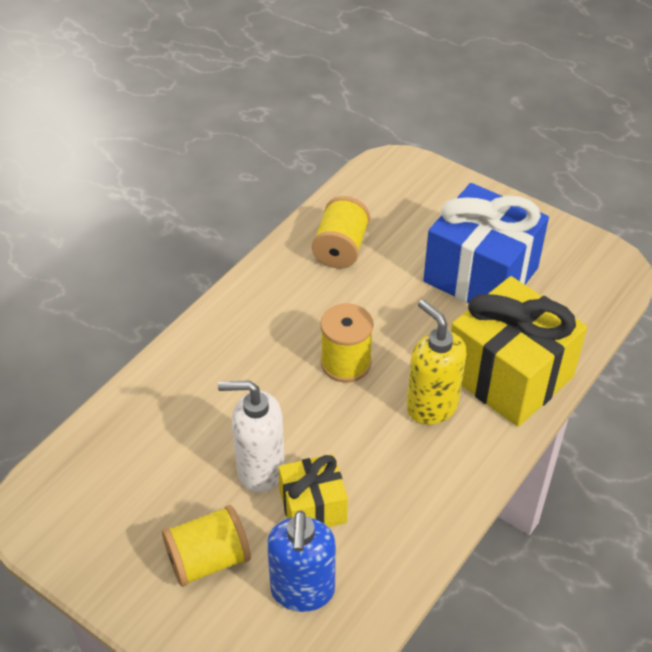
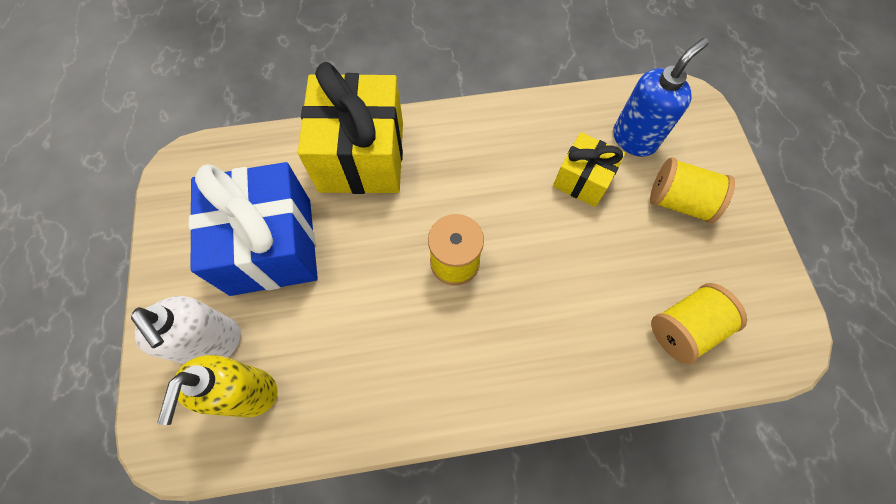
camera: 135 degrees left, 20 degrees up
white soap dispenser [218,380,285,492] -> white soap dispenser moved to [131,296,241,364]
yellow spool [312,196,370,269] -> yellow spool moved to [651,283,747,364]
yellow soap dispenser [407,299,467,425] -> yellow soap dispenser moved to [157,355,278,425]

